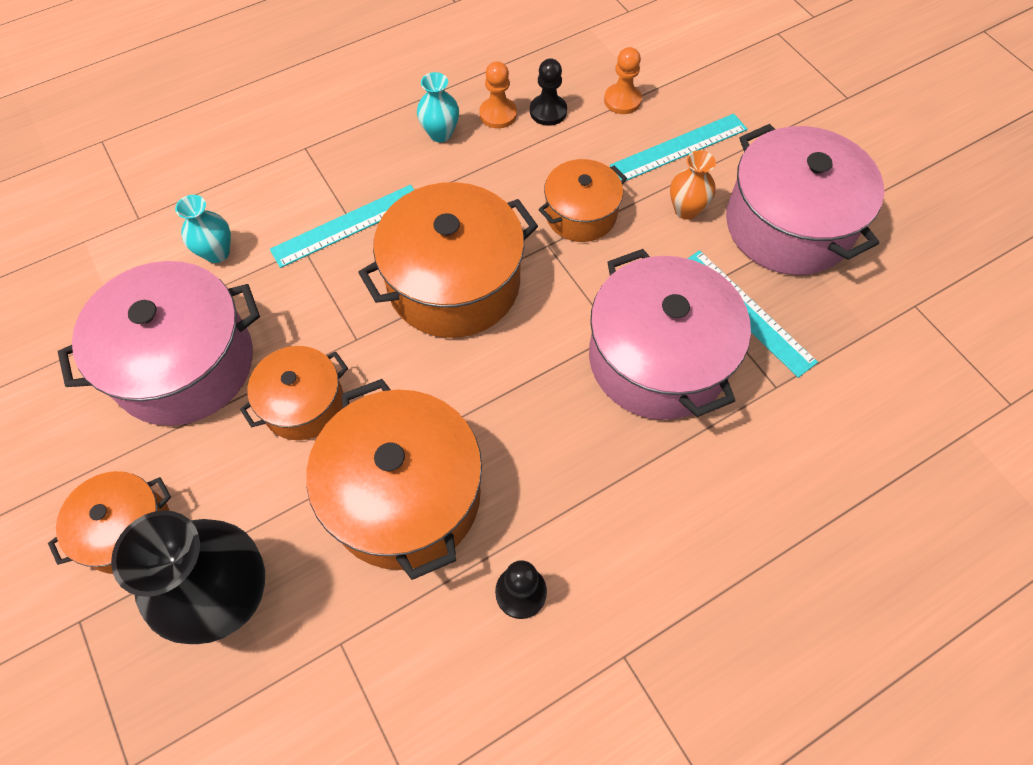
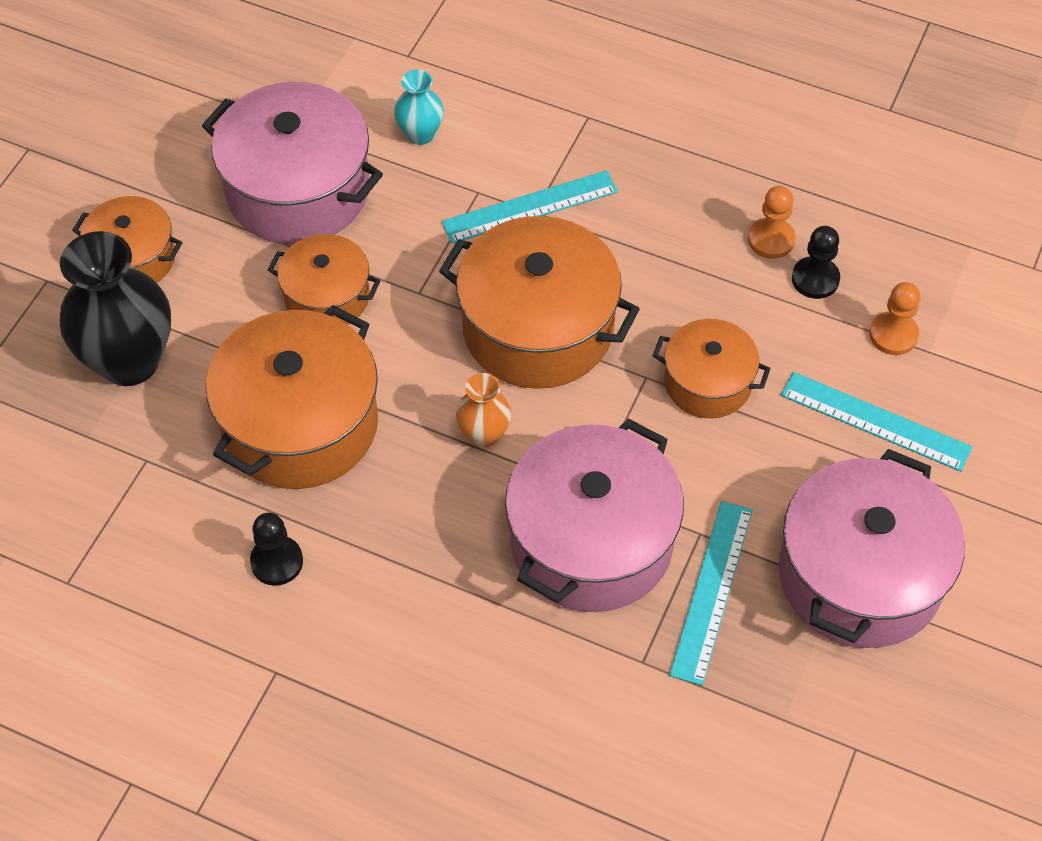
camera: 55 degrees right, 5 degrees down
turquoise ruler [270,185,414,268] -> turquoise ruler turned 45 degrees counterclockwise [441,170,618,244]
turquoise vase [417,72,459,142] -> none
orange vase [670,150,716,220] -> orange vase moved to [456,373,511,447]

